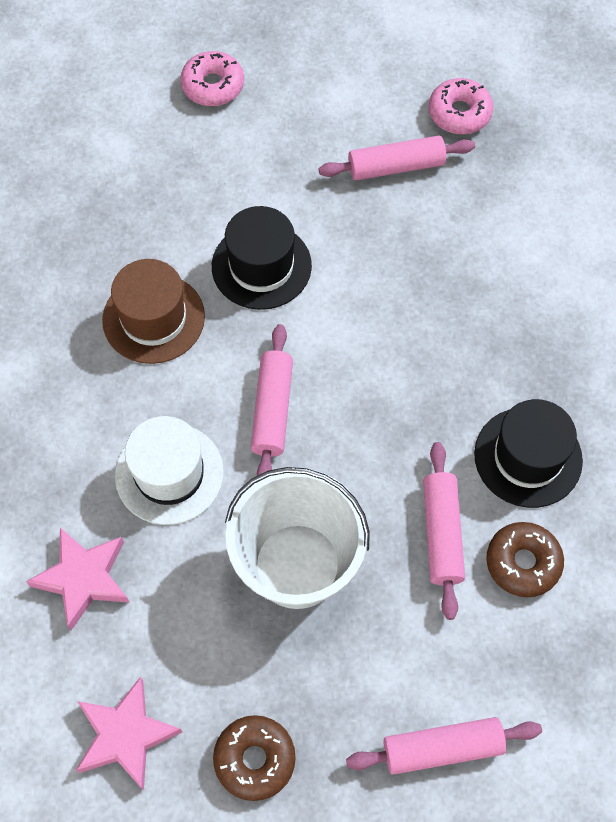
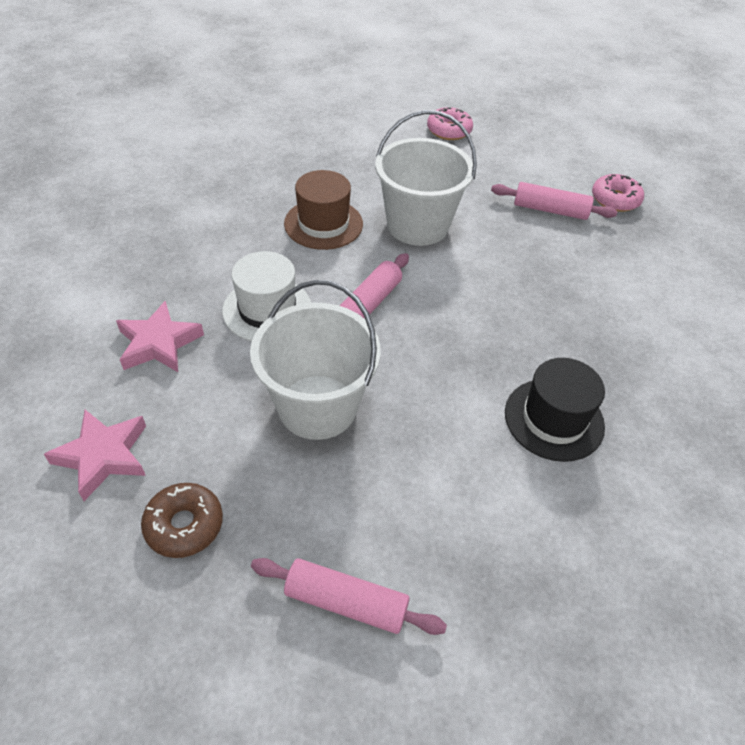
camera: 25 degrees right, 15 degrees down
black hat [212,206,312,310] -> white bucket [375,110,477,246]
pink rolling pin [423,442,465,620] -> none
brown donut [486,522,564,597] -> none

